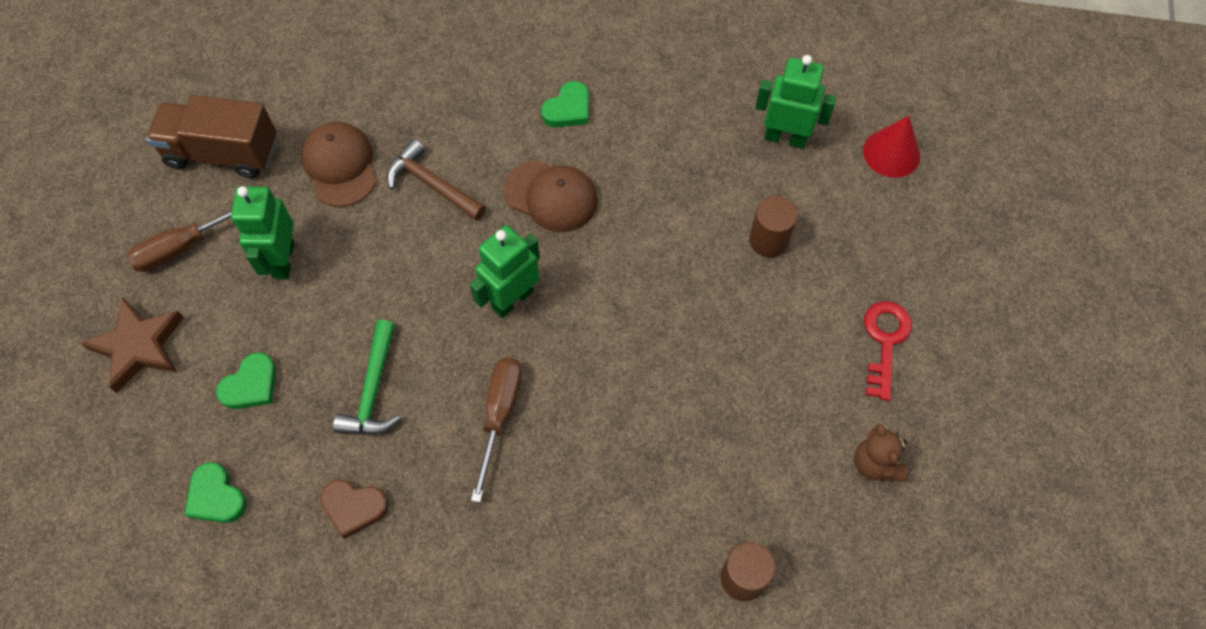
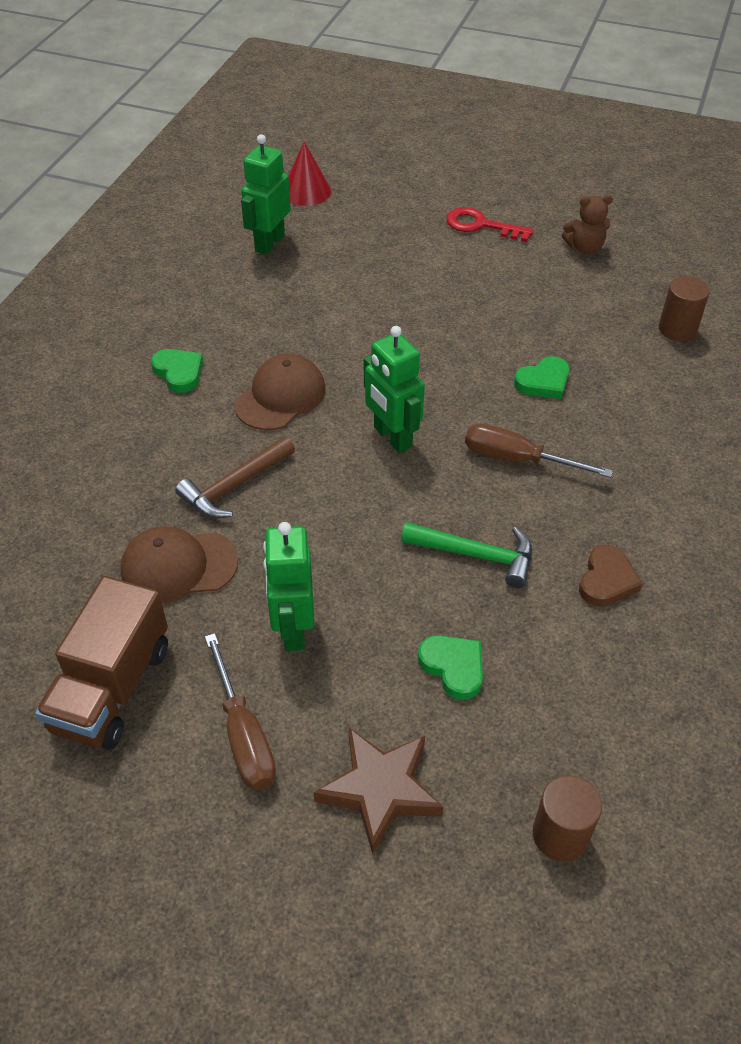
camera: 80 degrees left, 15 degrees down
green heart [184,462,247,523] -> green heart moved to [514,356,570,399]
green robot [231,186,294,279] -> green robot turned 75 degrees clockwise [263,522,314,651]
brown cylinder [749,196,798,257] -> brown cylinder moved to [532,776,602,862]

